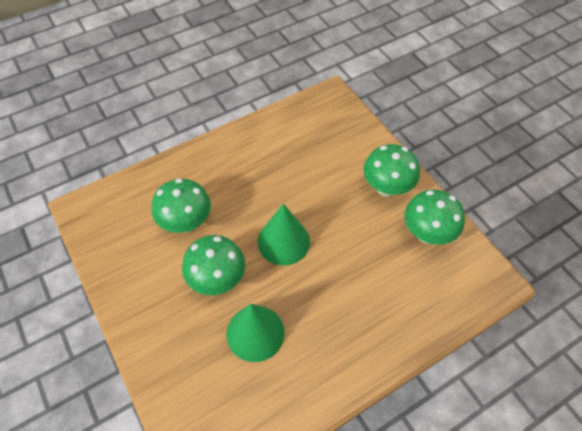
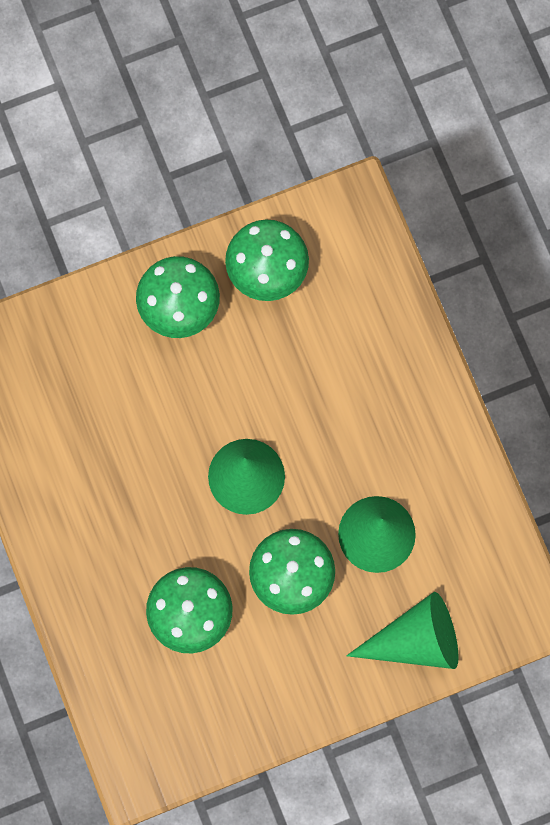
camera: 80 degrees left, 20 degrees up
none -> green cone [346,592,459,669]

